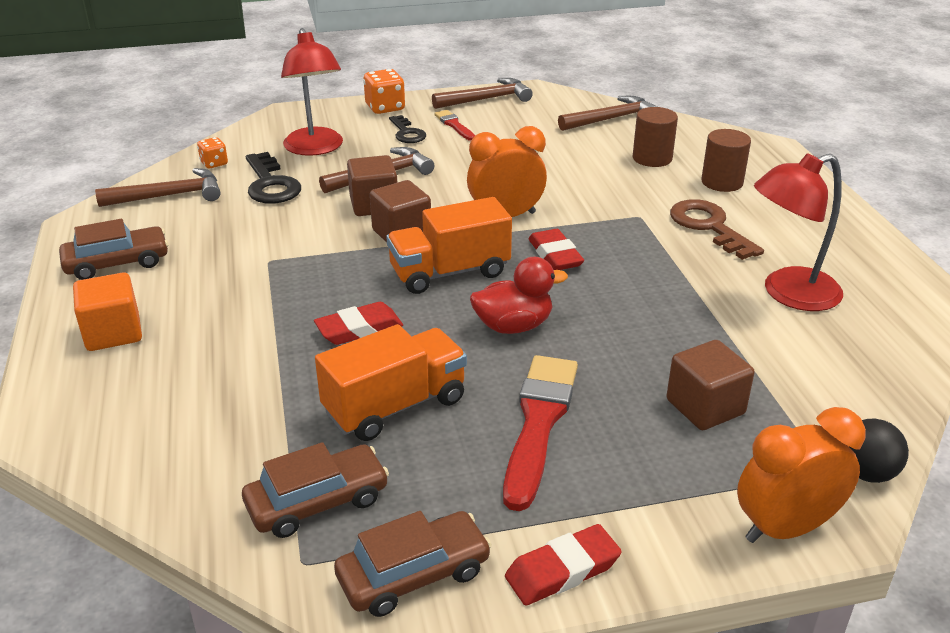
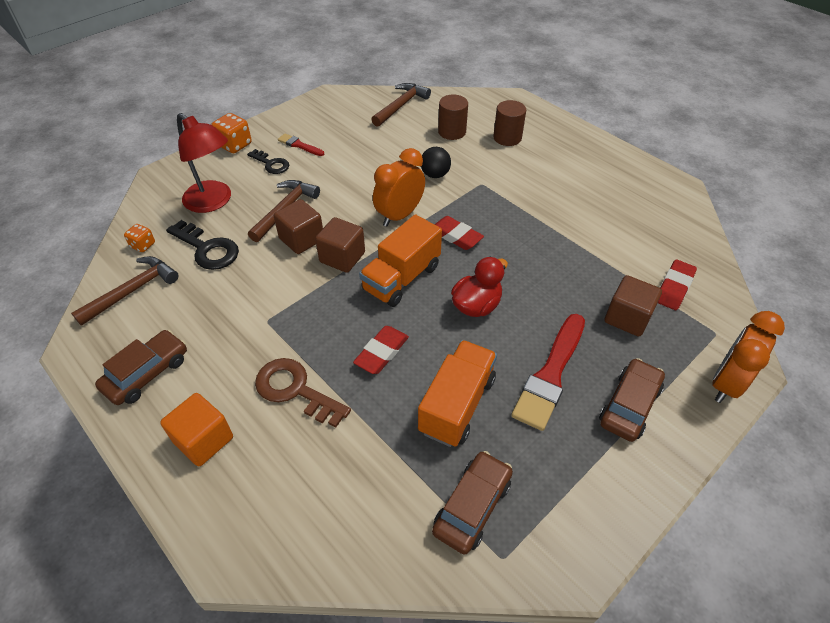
camera: 30 degrees left, 15 degrees up
brown car [334,511,492,617] -> brown car moved to [599,358,665,442]
brown hammer [432,78,533,109] -> none
red brush [503,355,578,511] -> red brush turned 135 degrees counterclockwise [511,314,585,431]
red eraser [505,524,622,605] -> red eraser moved to [658,260,697,310]
brown key [670,199,764,260] -> brown key moved to [255,358,351,428]
red lamp [754,153,843,311] -> none
black ball [850,419,909,483] -> black ball moved to [421,147,451,178]

